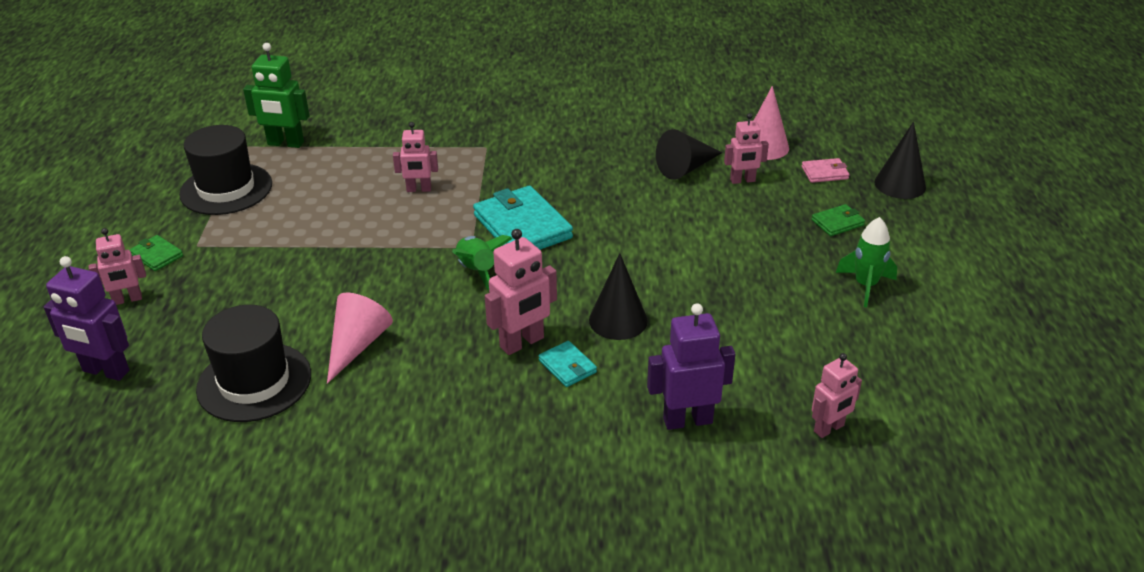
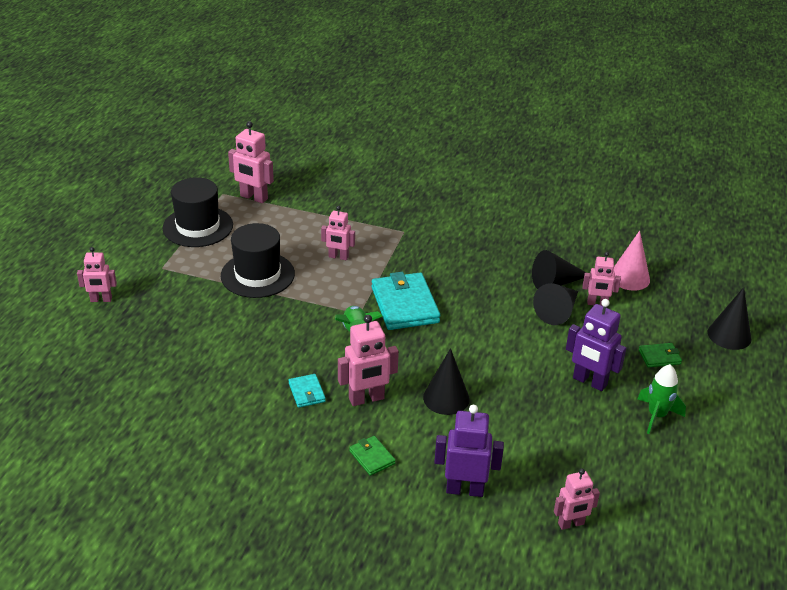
camera: 15 degrees right, 0 degrees up
purple robot [44,256,129,381] -> purple robot moved to [566,299,627,391]
green wallet [129,235,183,271] -> green wallet moved to [349,436,396,476]
black hat [196,305,311,422] -> black hat moved to [221,223,295,298]
green robot [243,43,310,148] -> pink robot [228,121,274,203]
pink cone [327,293,393,384] -> none
turquoise wallet [539,341,597,387] -> turquoise wallet moved to [289,374,326,408]
pink wallet [802,158,849,183] -> none
none -> black cone [533,283,578,325]

